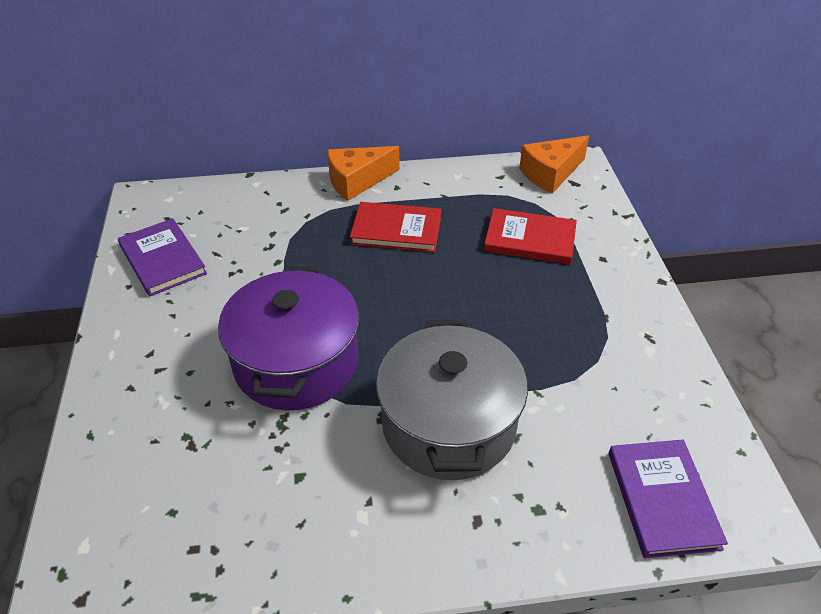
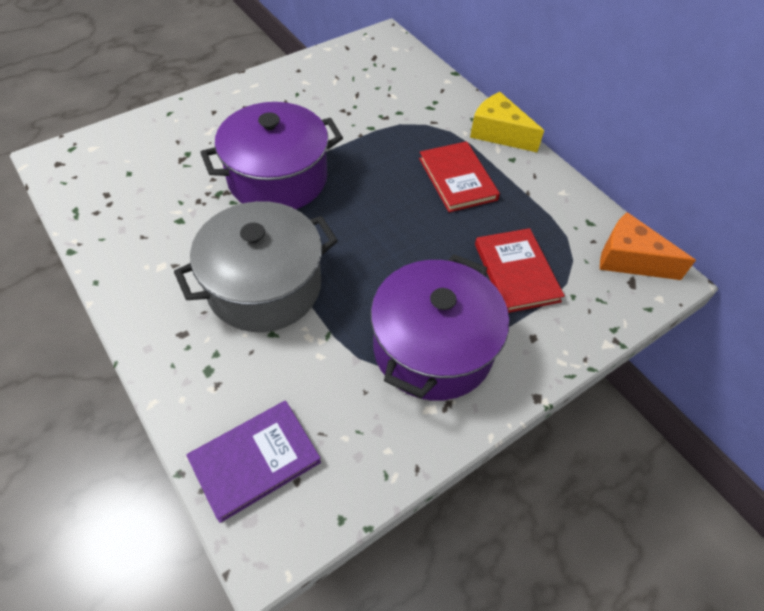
camera: 60 degrees right, 10 degrees up
purple book [118,218,207,296] -> none
orange cheese [327,146,400,201] -> yellow cheese [470,92,544,152]
none -> purple pot [371,254,509,401]

